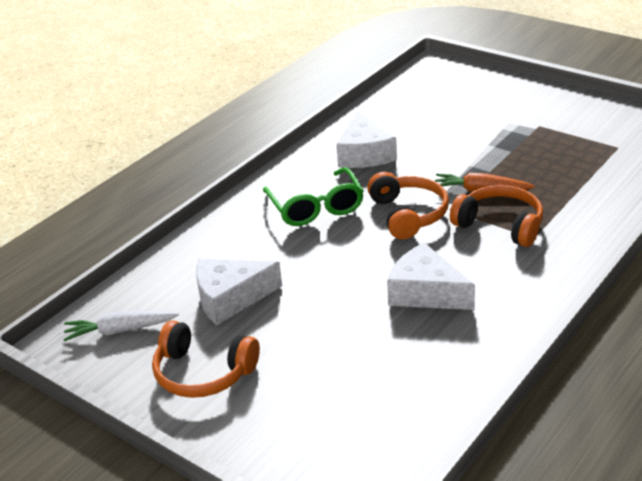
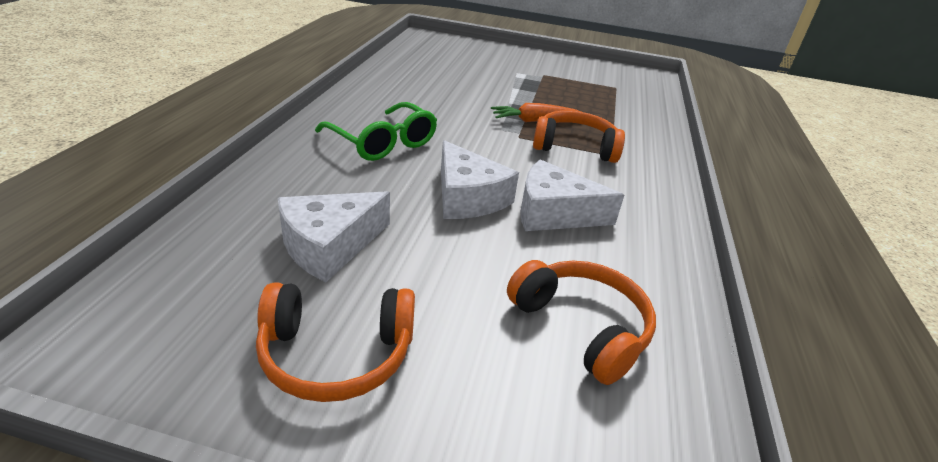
camera: 30 degrees left, 0 degrees up
white carrot [63,310,179,342] -> none
white cheese [336,111,397,168] -> white cheese moved to [441,140,519,219]
orange headphones [367,172,449,240] -> orange headphones moved to [507,260,656,385]

